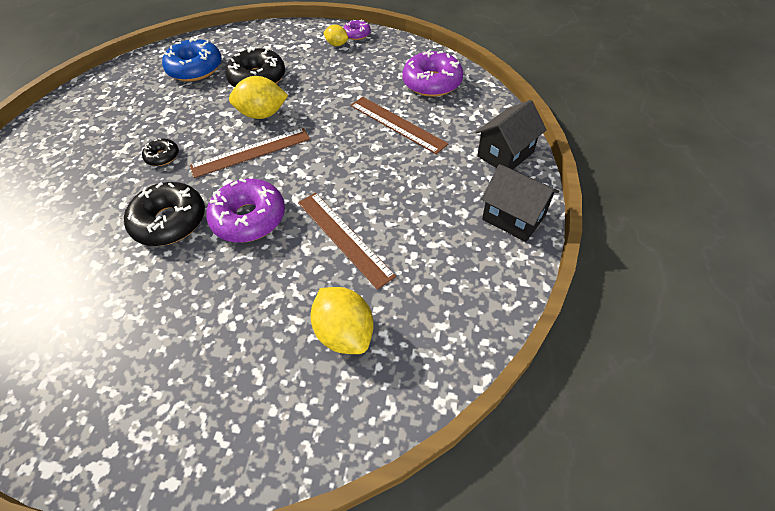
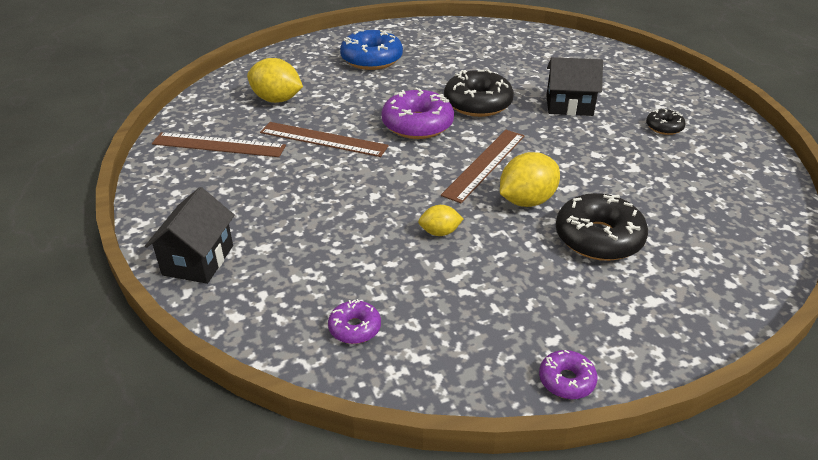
camera: 145 degrees right, 15 degrees down
black donut [142,138,179,166] -> black donut moved to [646,108,686,135]
blue donut [162,37,222,82] -> blue donut moved to [340,30,403,70]
yellow lemon [323,25,348,46] -> yellow lemon moved to [418,205,464,236]
brown ruler [350,97,448,154] -> brown ruler moved to [152,132,286,157]
purple donut [402,49,463,97] -> purple donut [328,299,381,344], size x0.52
black house [481,164,559,242] -> black house moved to [546,57,603,116]

